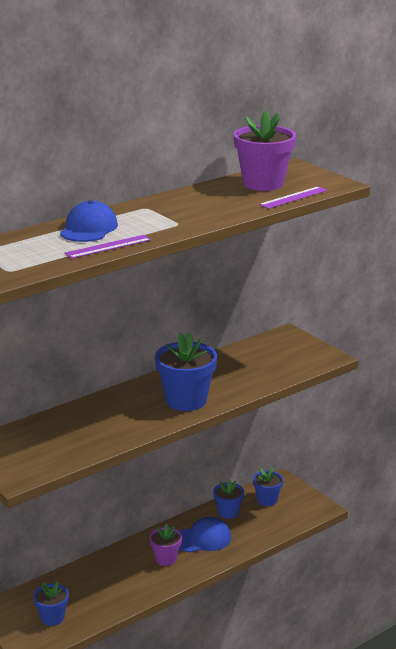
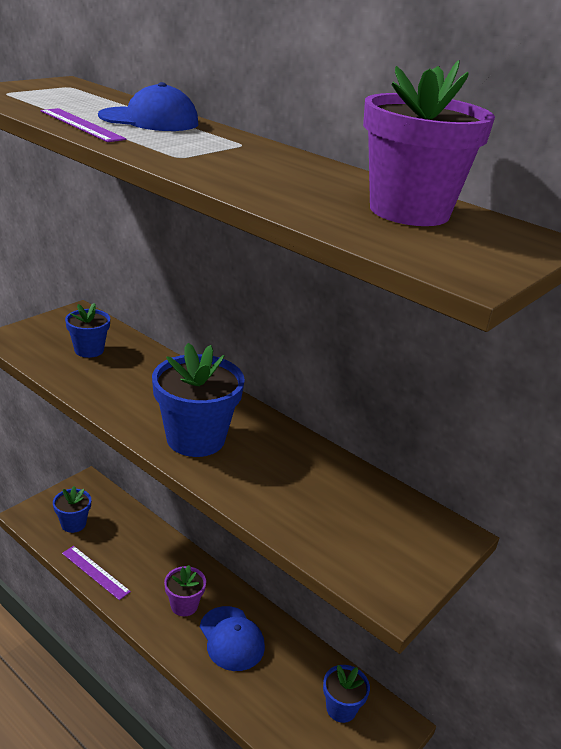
camera: 75 degrees right, 5 degrees up
blue flower pot [213,479,244,519] -> blue flower pot moved to [65,303,110,358]
purple ruler [259,187,327,209] -> purple ruler moved to [62,546,131,600]

